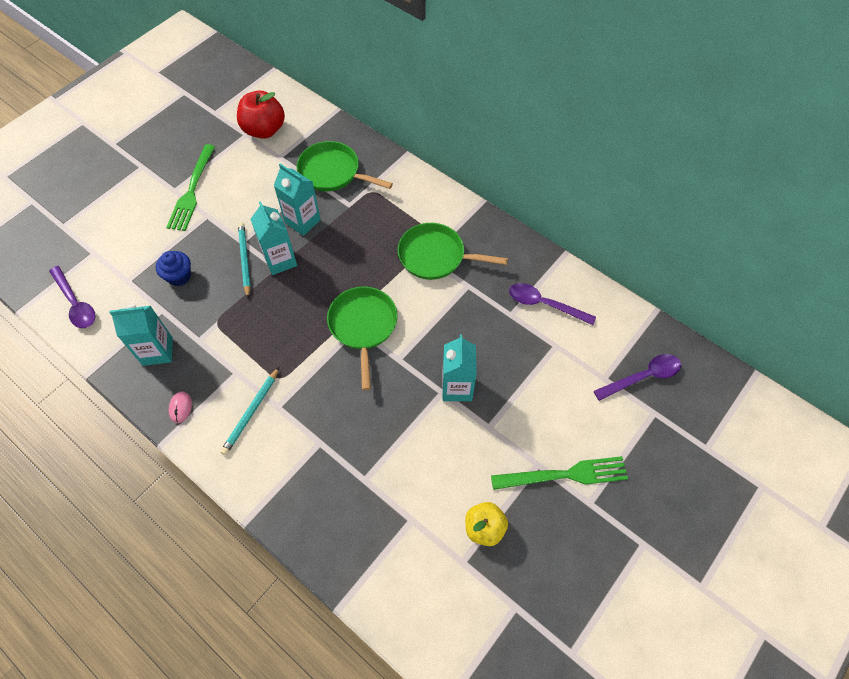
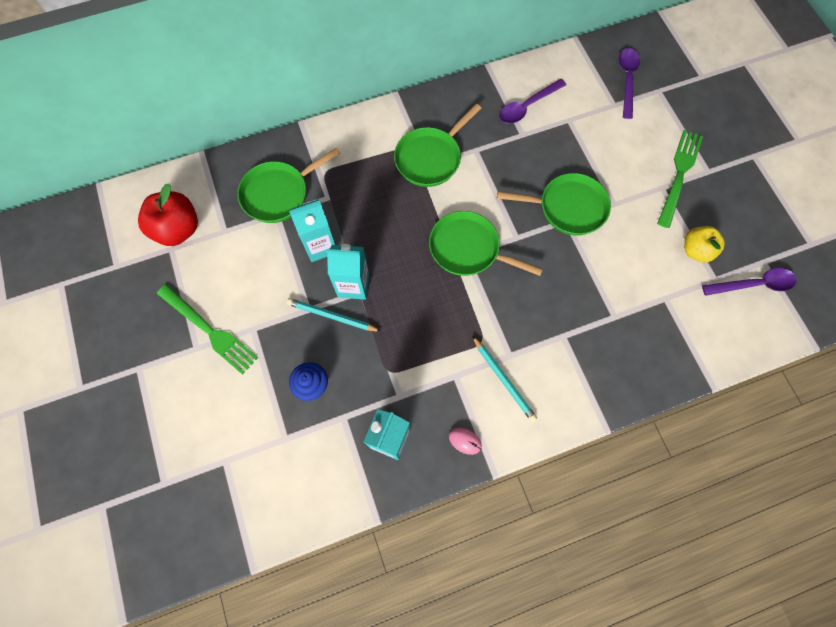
camera: 60 degrees left, 10 degrees up
purple spoon [49,266,96,328] -> purple spoon moved to [702,268,797,296]
turquoise carton [442,335,477,401] -> green pan [497,173,611,236]

